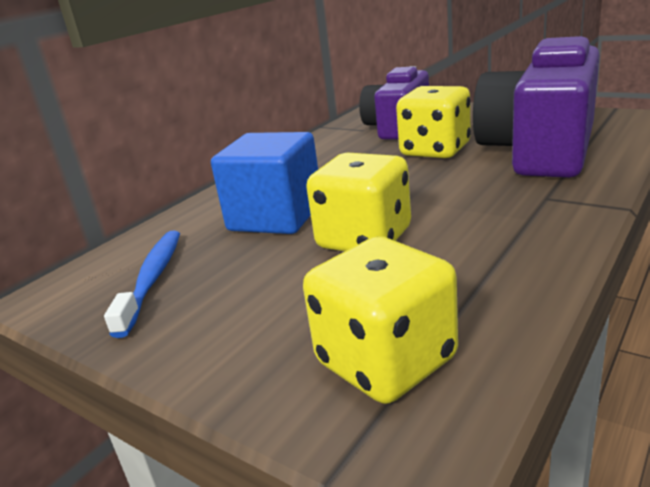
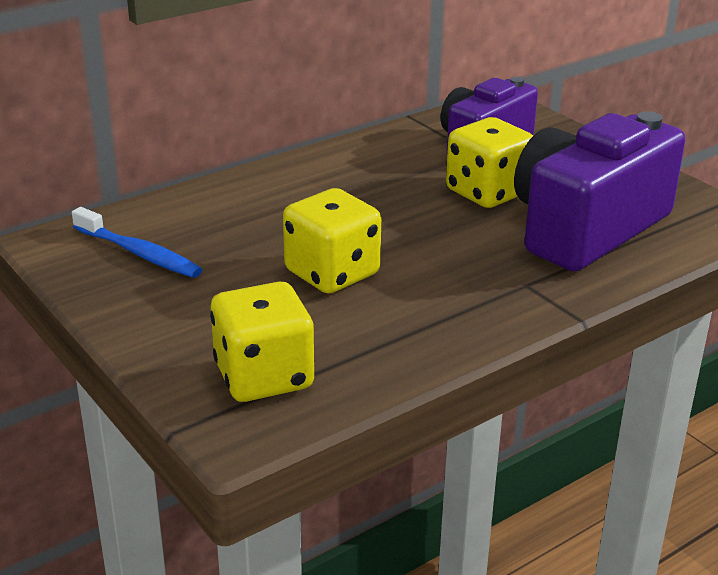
camera: 15 degrees right, 5 degrees up
blue toothbrush [104,230,180,338] -> blue toothbrush turned 105 degrees clockwise [72,207,203,278]
blue cube [211,132,318,234] -> none

